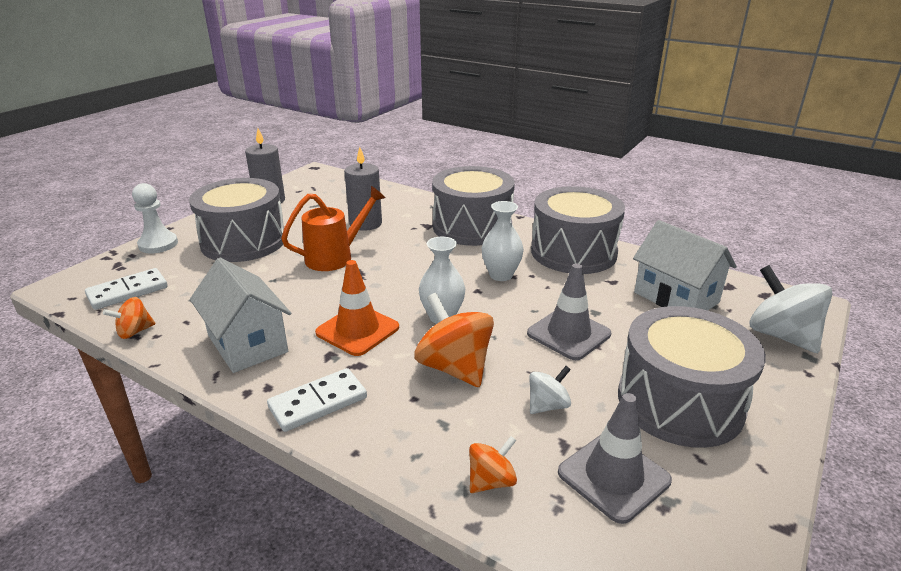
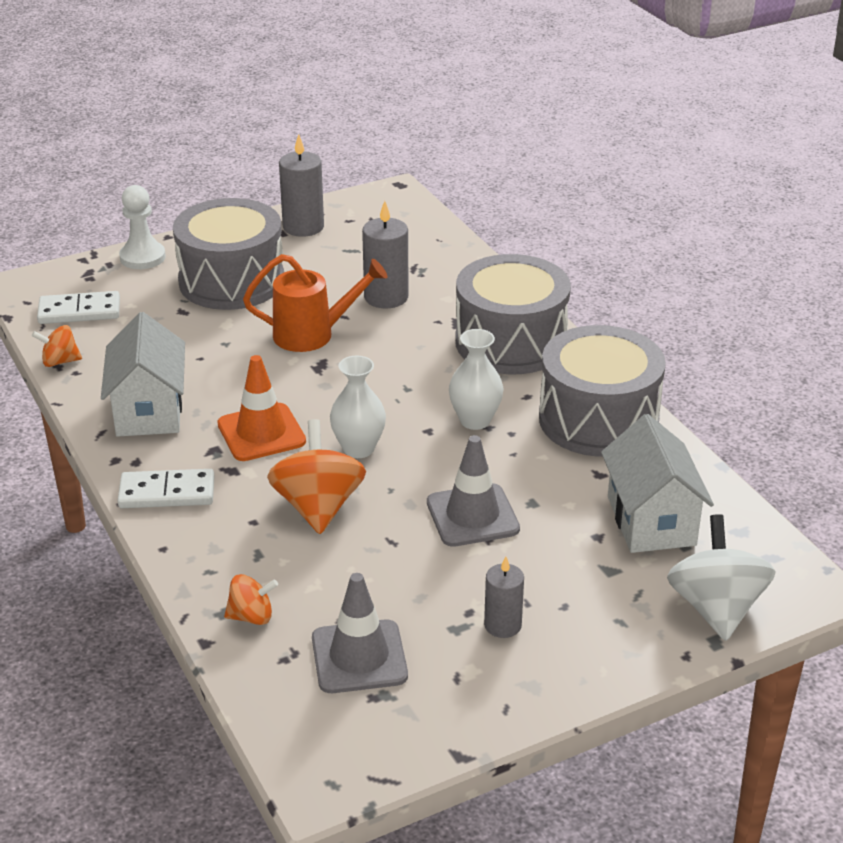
camera: 30 degrees right, 5 degrees up
white spinning top [529,366,571,414] -> none
grey drum [618,306,766,448] -> grey candle [484,557,524,638]

